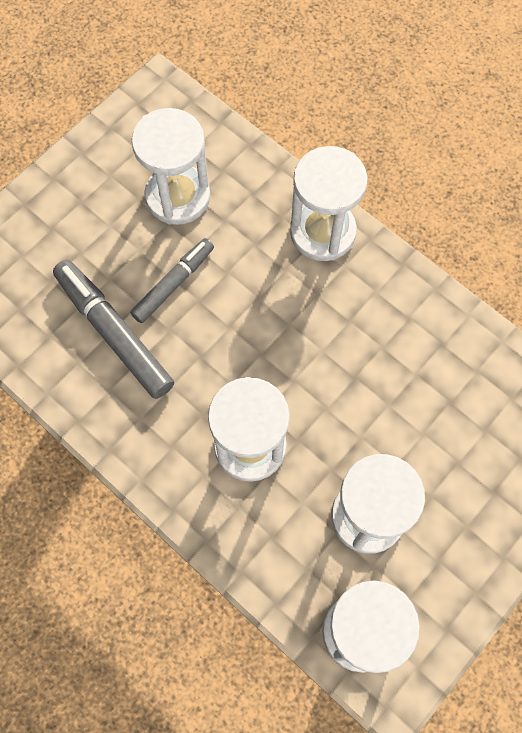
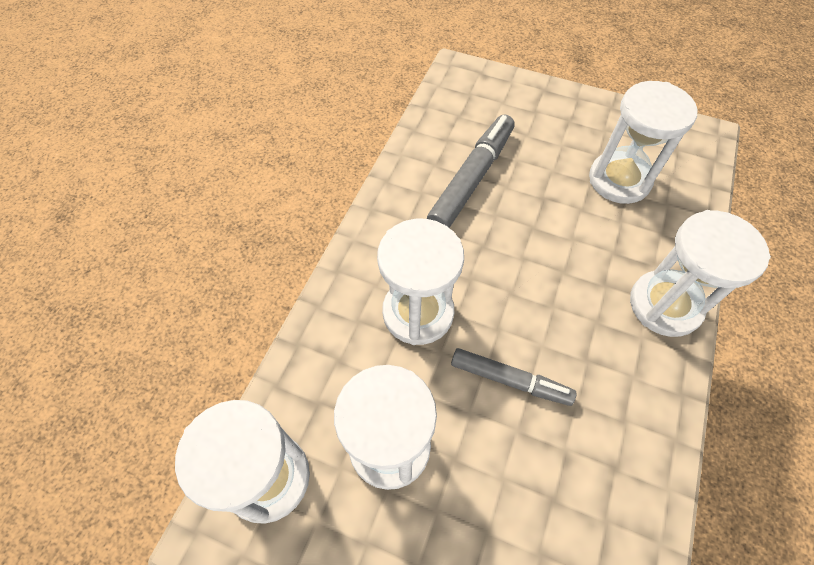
camera: 70 degrees right, 10 degrees down
grey marker [130,238,214,323] -> grey marker moved to [451,348,576,406]

